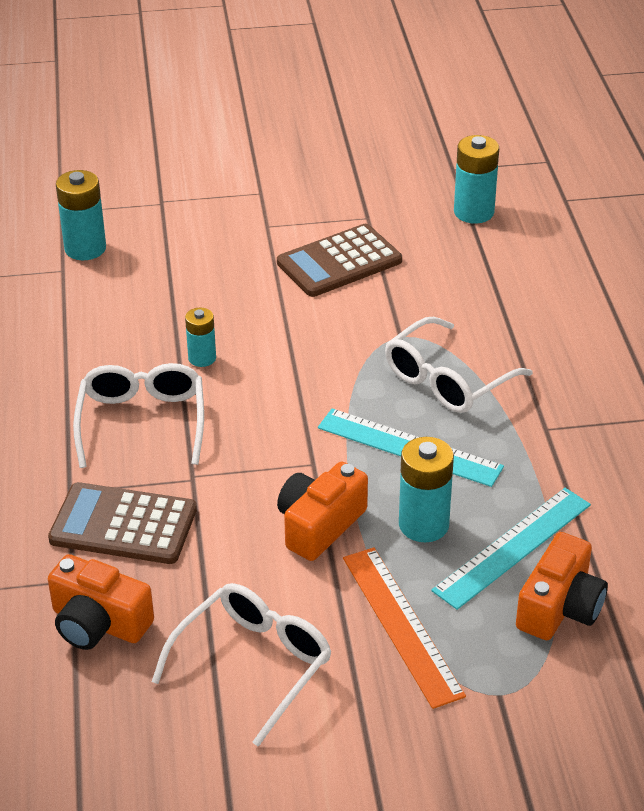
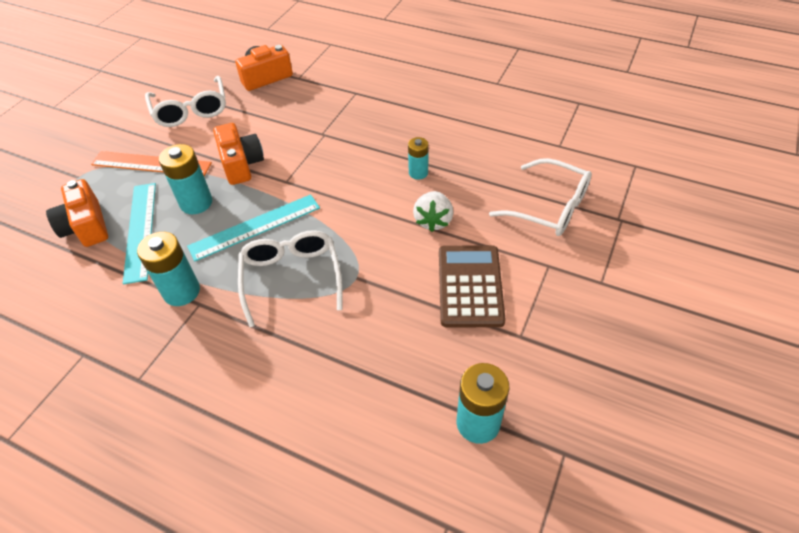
camera: 125 degrees right, 10 degrees up
brown calculator [48,482,197,564] -> none
turquoise battery [56,170,106,260] -> turquoise battery moved to [137,232,200,306]
white glasses [73,363,204,468] -> white glasses moved to [489,158,592,236]
none -> white strawberry [413,191,453,232]

